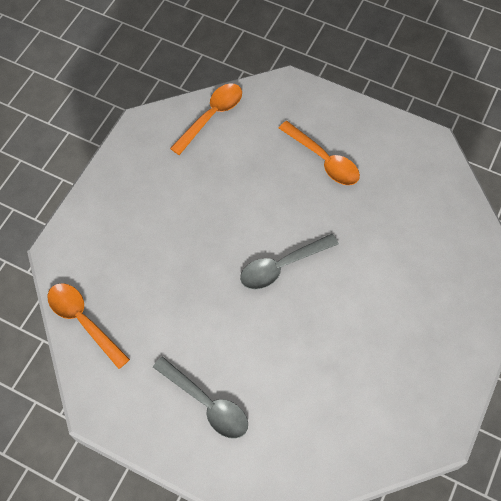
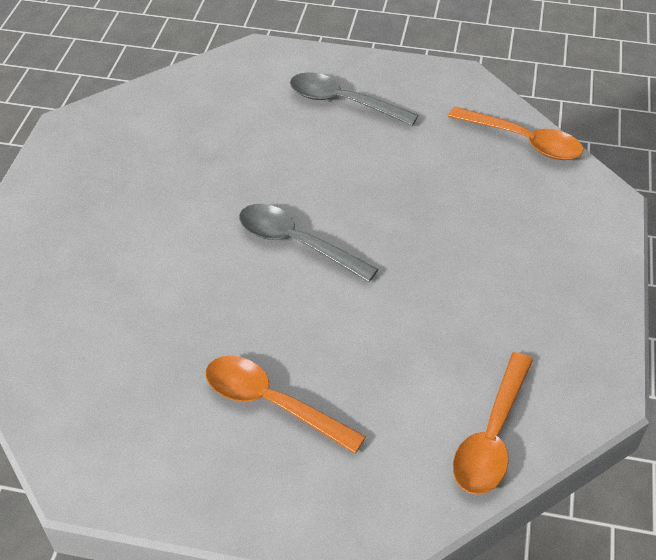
camera: 165 degrees right, 15 degrees down
grey spoon [240,234,339,289] -> grey spoon turned 105 degrees counterclockwise [239,204,378,282]

